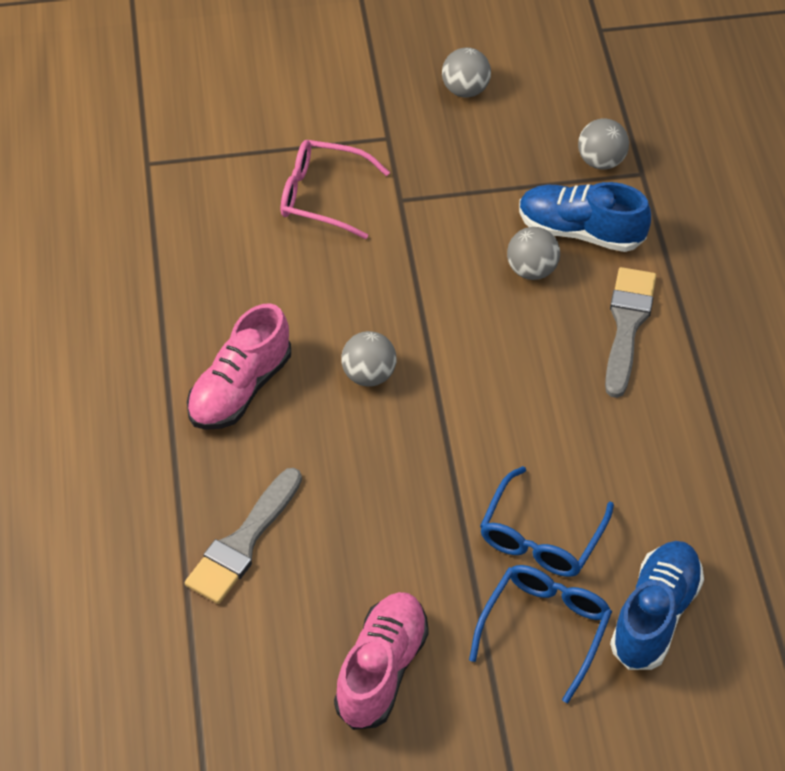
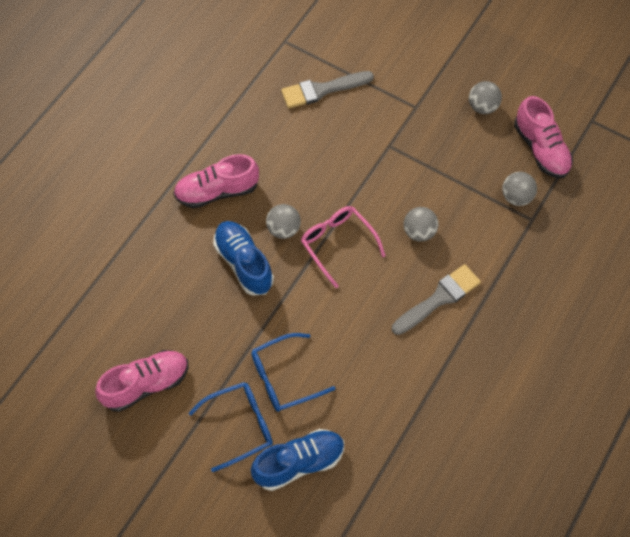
camera: 40 degrees right, 10 degrees up
grey brush [185,468,302,604] -> grey brush moved to [281,71,374,108]
pink glasses [281,140,390,239] -> pink glasses moved to [301,206,386,288]
blue shoe [519,182,651,252] -> blue shoe moved to [213,221,274,296]
none -> pink shoe [514,96,573,178]

